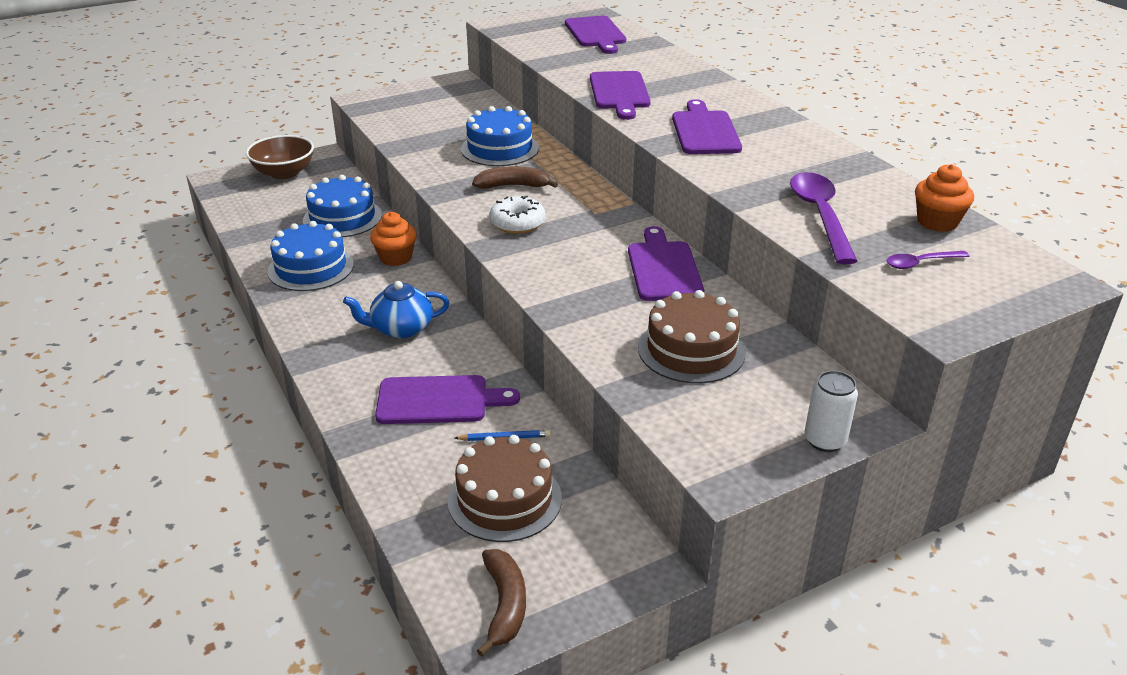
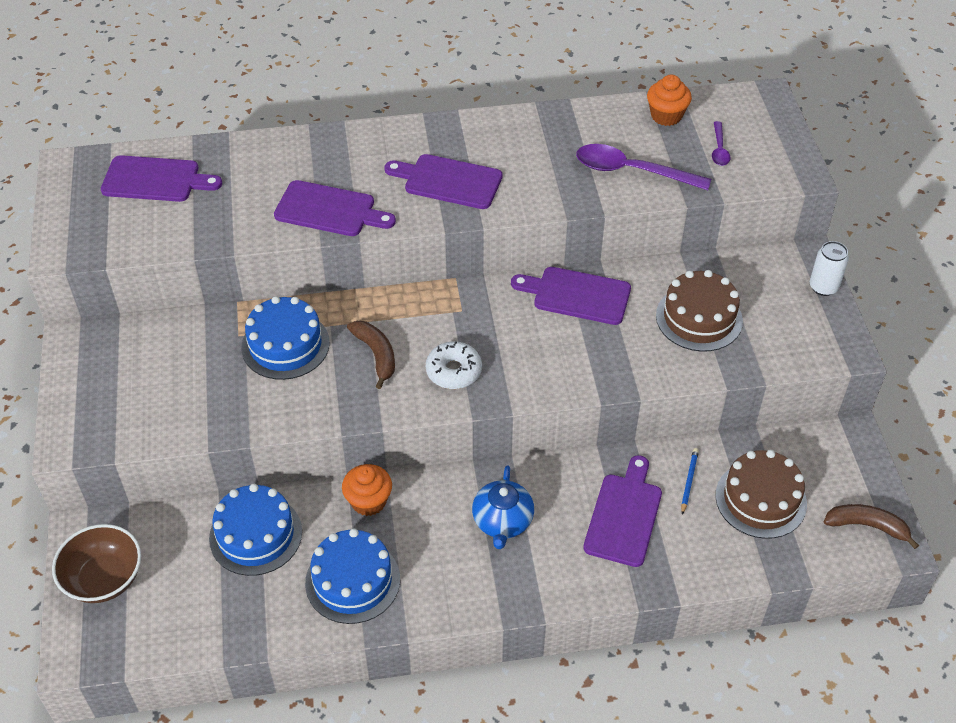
camera: 70 degrees left, 15 degrees up
brown banana [472,166,558,189] -> brown banana turned 135 degrees clockwise [347,321,395,389]

